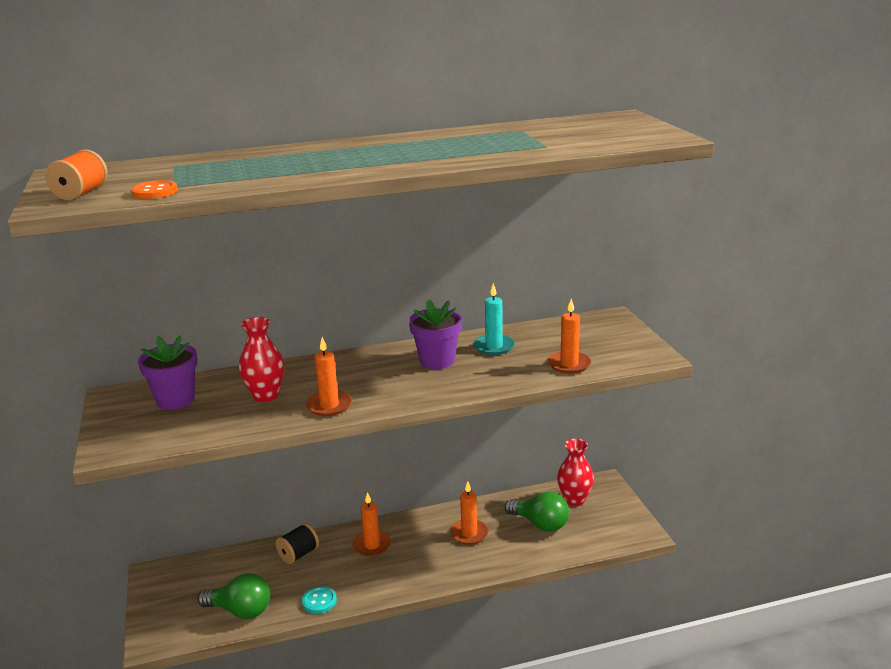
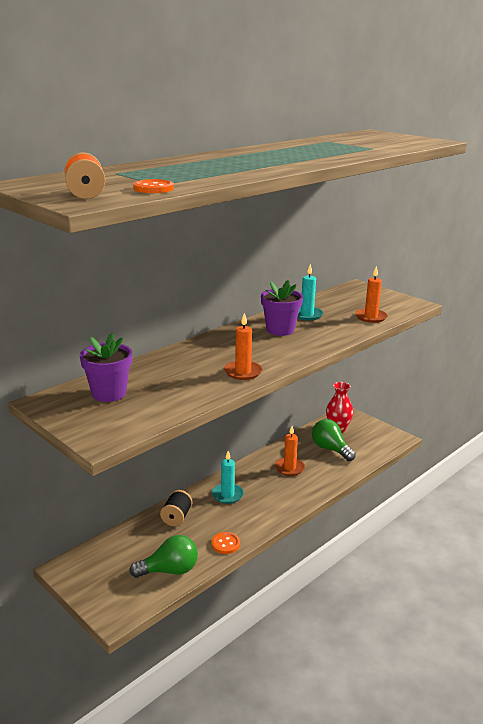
camera: 30 degrees left, 0 degrees up
red vase [239,317,284,402] -> none
turquoise button [302,586,337,614] -> orange button [211,532,240,554]
orange candle [352,492,391,557] -> turquoise candle [212,451,244,504]
green light bulb [505,492,569,532] -> green light bulb turned 135 degrees counterclockwise [312,419,356,461]

